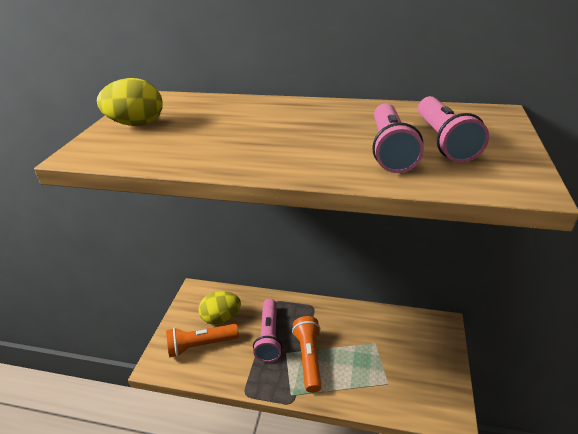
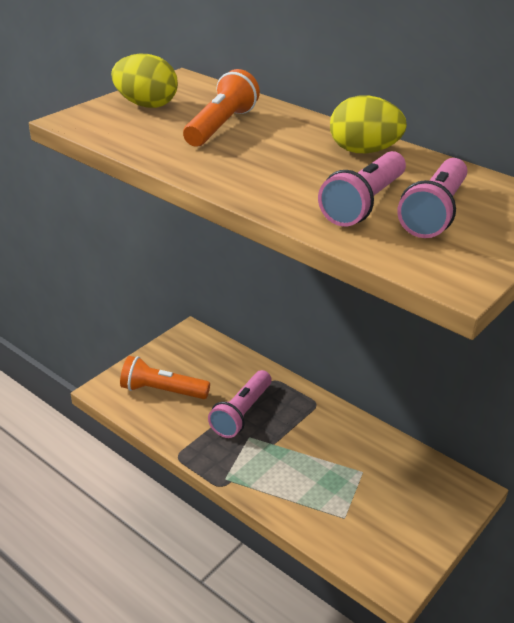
camera: 25 degrees right, 0 degrees up
yellow egg [198,291,241,325] -> yellow egg moved to [330,96,407,153]
orange flashlight [292,316,321,393] -> orange flashlight moved to [183,69,260,147]

